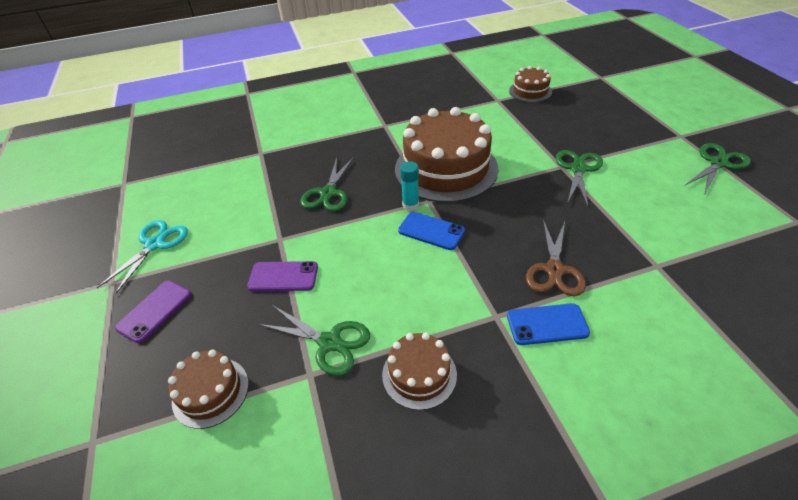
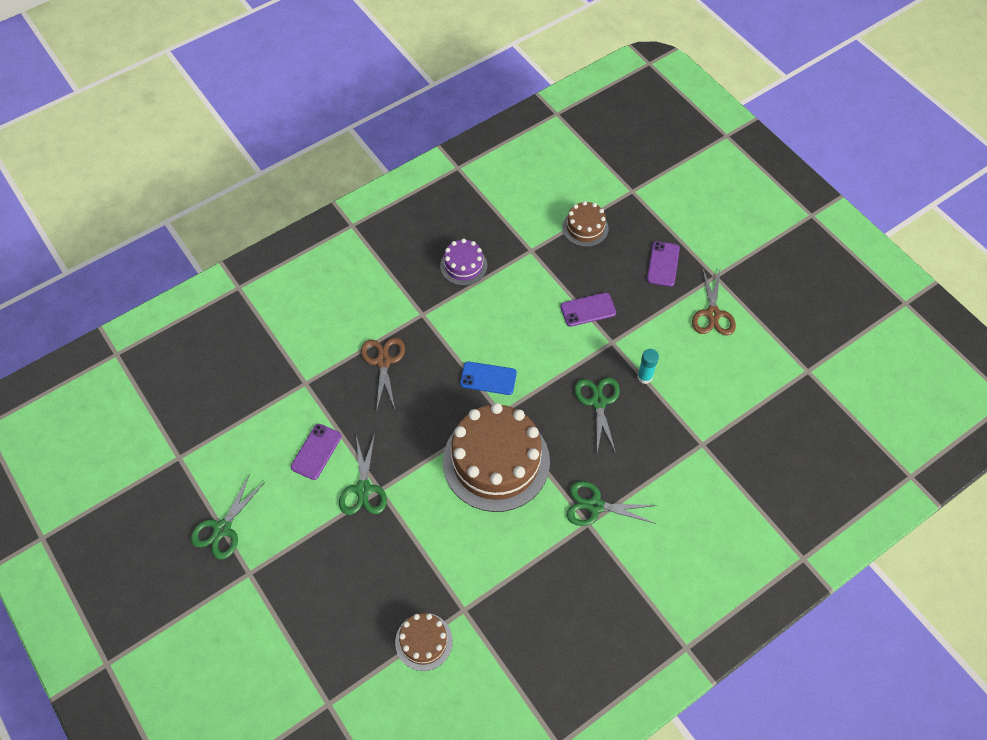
camera: 160 degrees right, 15 degrees up
turquoise scissors [97,220,188,295] -> brown scissors [692,269,736,335]
green scissors [258,305,370,376] -> green scissors moved to [567,481,658,526]
brown cake [382,332,457,410] -> purple cake [440,239,487,286]
turquoise glue stick [400,161,419,211] -> turquoise glue stick moved to [637,349,659,384]
blue phone [507,303,590,345] -> none
none -> purple phone [291,424,342,480]

